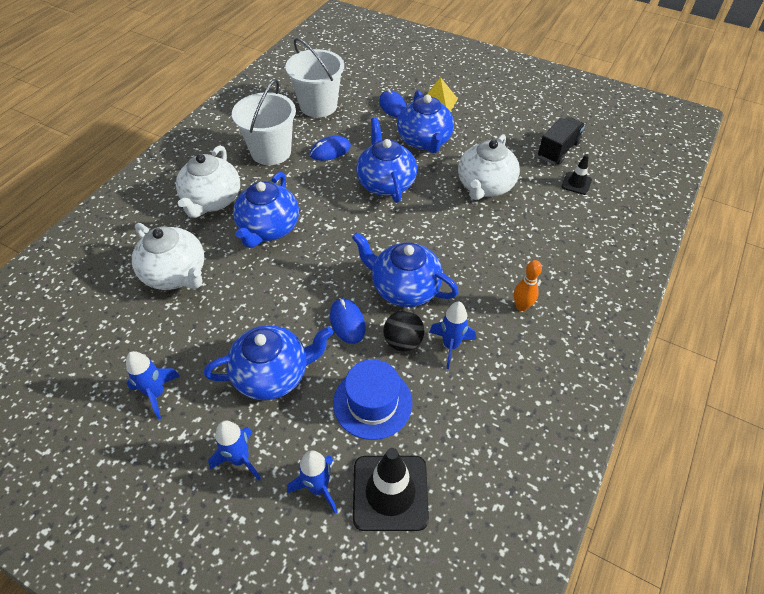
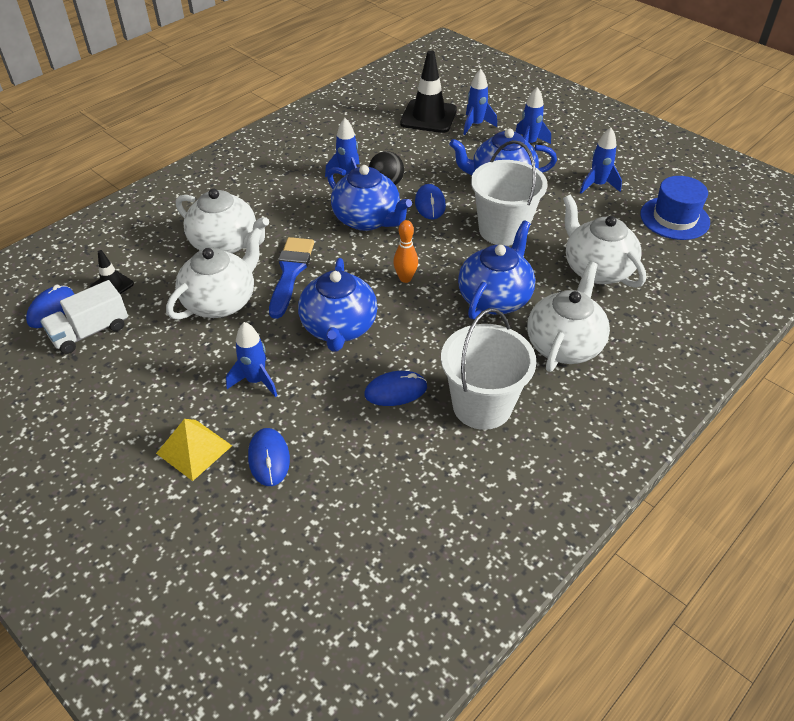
camera: 165 degrees left, 5 degrees down
white bucket [285,38,344,117] -> white bucket moved to [471,140,548,246]
blue hat [333,359,412,440] -> blue hat moved to [640,176,710,240]
blue teapot [397,90,454,153] -> blue rocket [226,322,278,397]
orange bowling pin [513,260,542,311] -> orange bowling pin moved to [393,220,418,283]
black truck [538,117,585,165] -> white truck [40,280,128,354]
none -> blue mouse [26,285,74,328]
none -> white teapot [176,189,269,254]
none -> blue brush [269,237,314,319]

